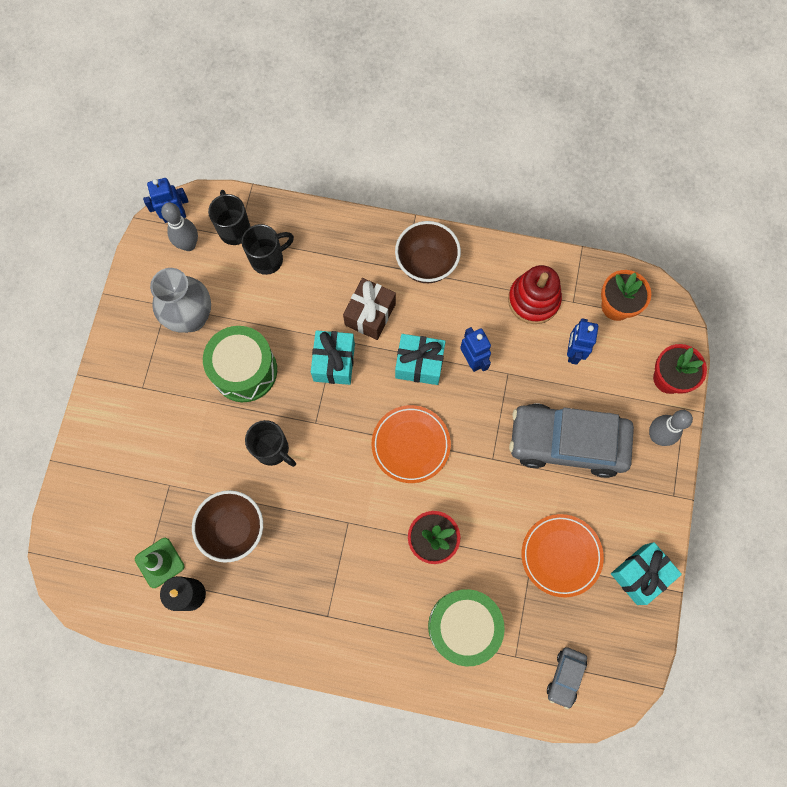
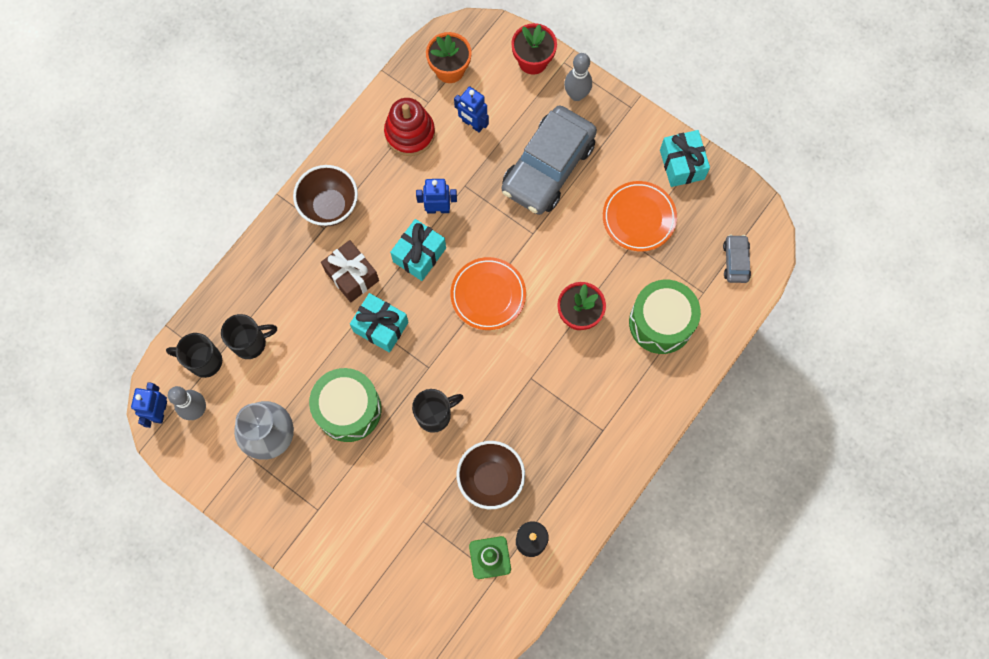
camera: 65 degrees left, 0 degrees up
black mug [242,224,294,275] -> black mug turned 75 degrees clockwise [221,314,277,359]
grey car [547,647,587,709] -> grey car turned 135 degrees counterclockwise [723,234,751,283]

